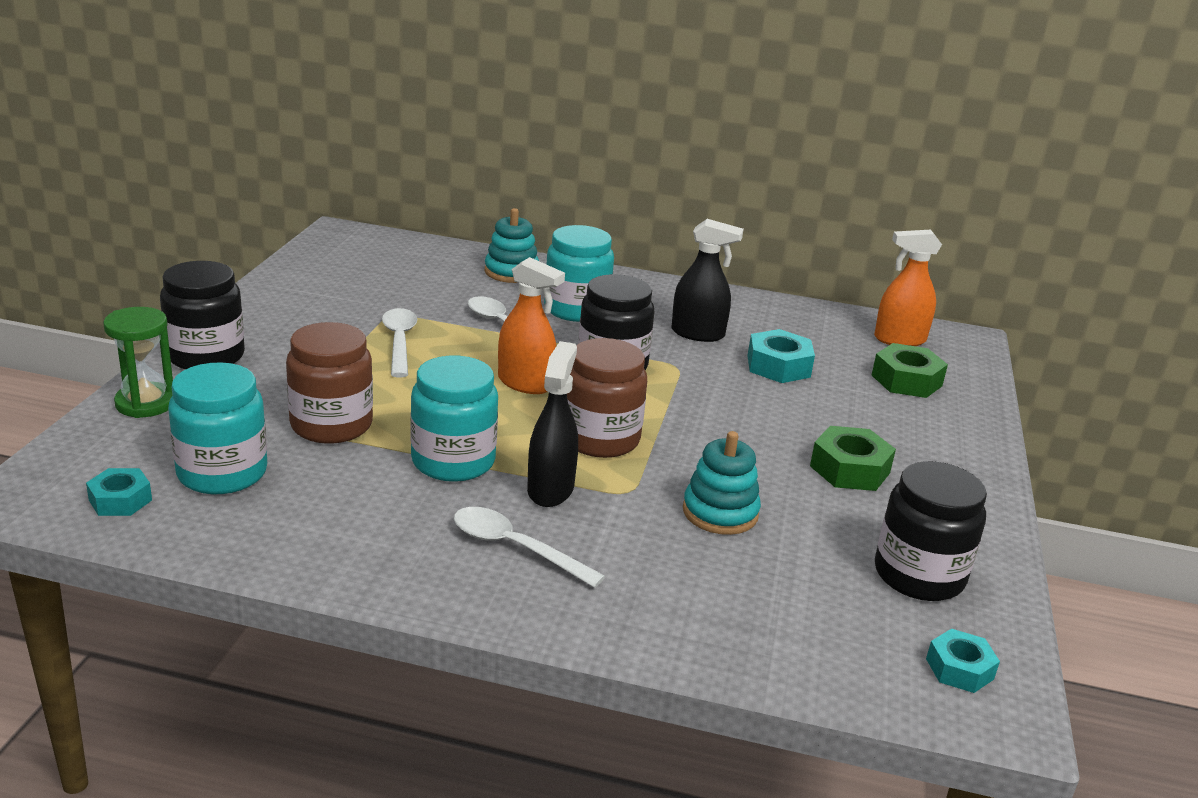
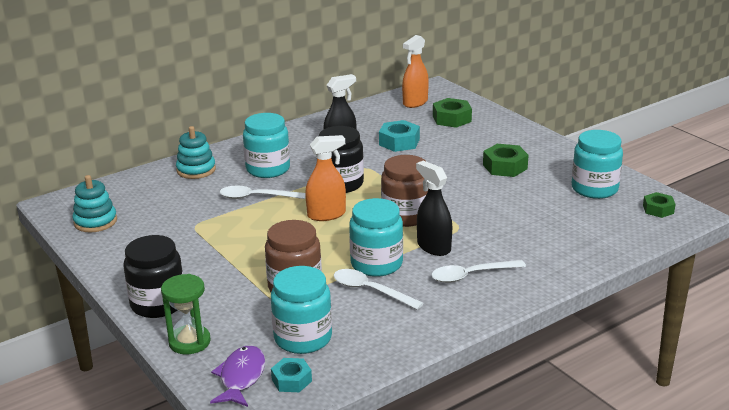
camera: 45 degrees left, 0 degrees up
white spoon [382,308,418,377] -> white spoon moved to [334,269,424,310]
turquoise stacking toy [683,431,761,535] -> turquoise stacking toy moved to [73,175,117,233]
black jar [875,461,987,601] -> turquoise jar [572,130,623,199]
turquoise nut [926,629,1000,693] -> green nut [643,192,675,218]
none -> purple fish [210,345,265,407]

